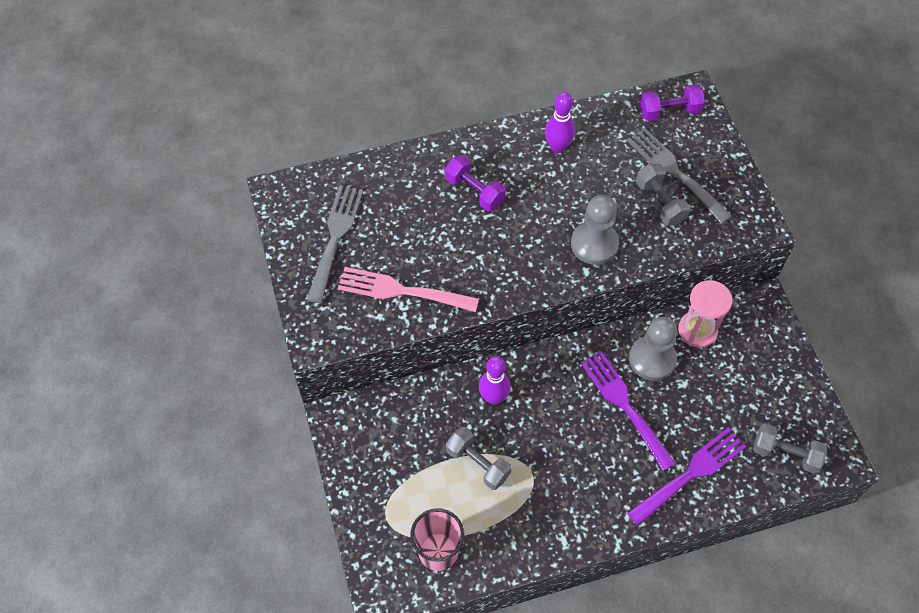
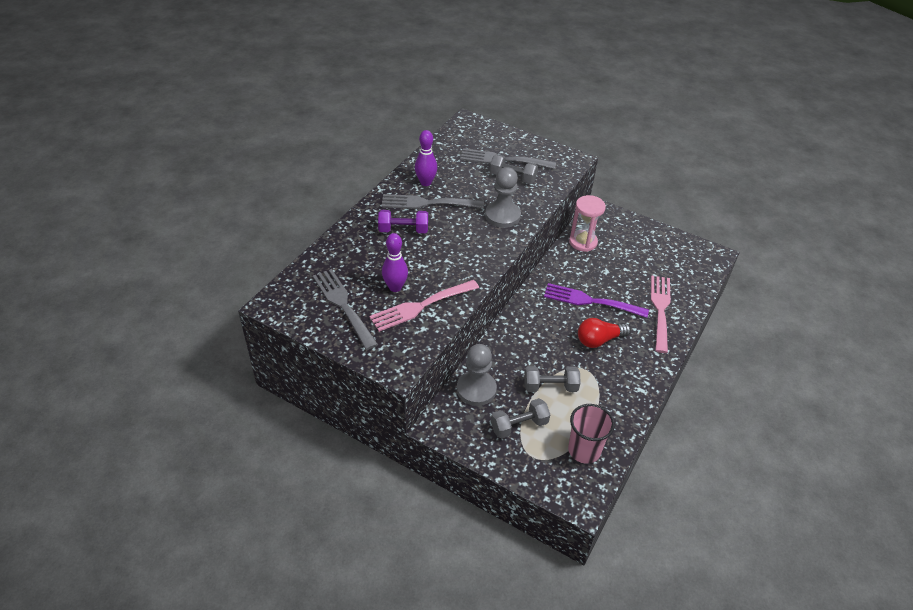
camera: 45 degrees left, 15 degrees down
purple bowling pin [479,356,511,404] -> purple bowling pin moved to [382,233,408,292]
purple fork [627,428,746,526] -> pink fork [651,275,671,353]
grey pawn [629,317,677,381] -> grey pawn moved to [457,344,497,406]
purple dumbbell [639,84,705,121] -> none
grey dumbbell [753,423,827,474] -> grey dumbbell moved to [491,398,550,438]
none -> grey fork [381,194,484,209]
none -> red light bulb [578,318,631,348]

